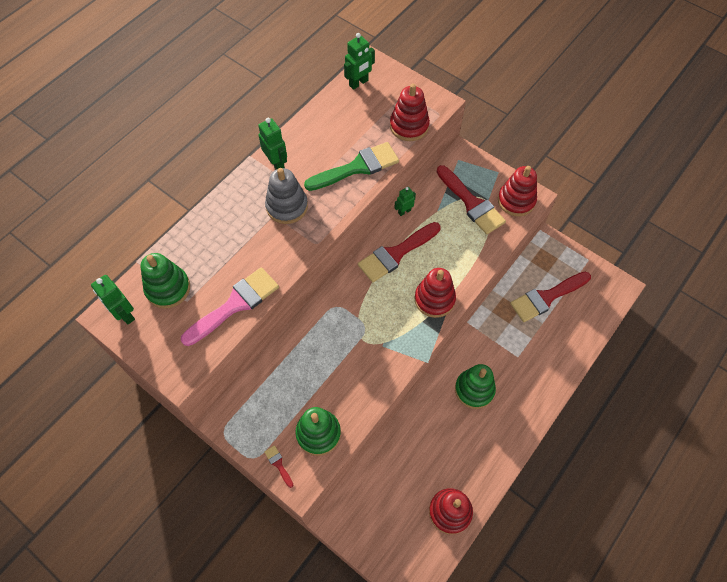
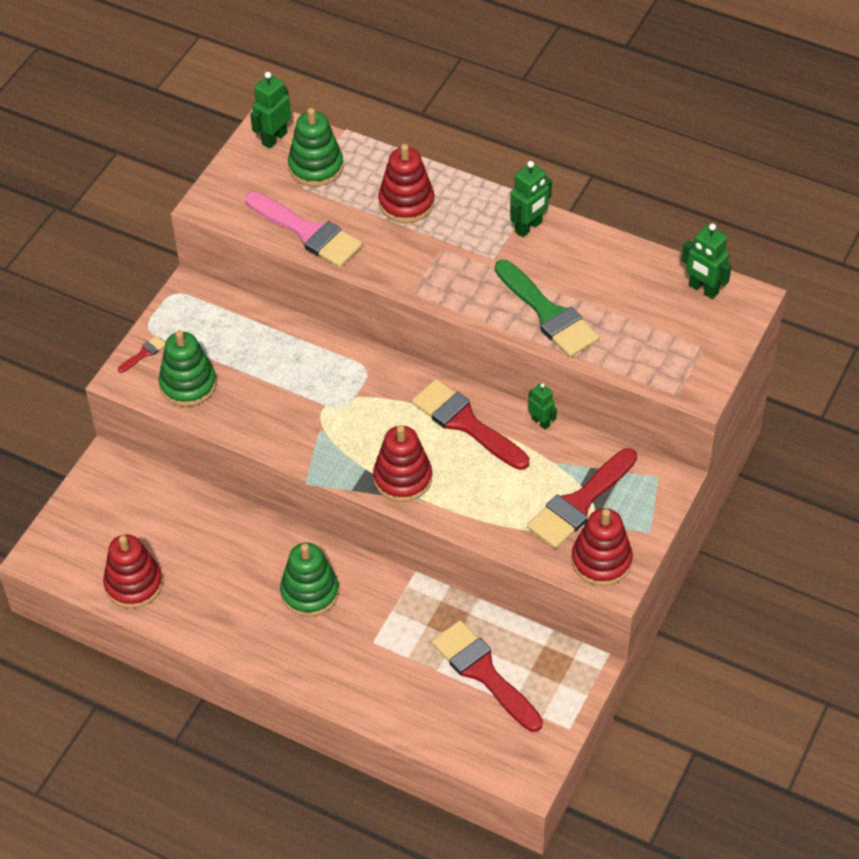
camera: 80 degrees right, 10 degrees down
grey stacking toy [265,168,308,224] -> none
red stacking toy [390,84,430,141] -> red stacking toy moved to [378,144,434,223]

